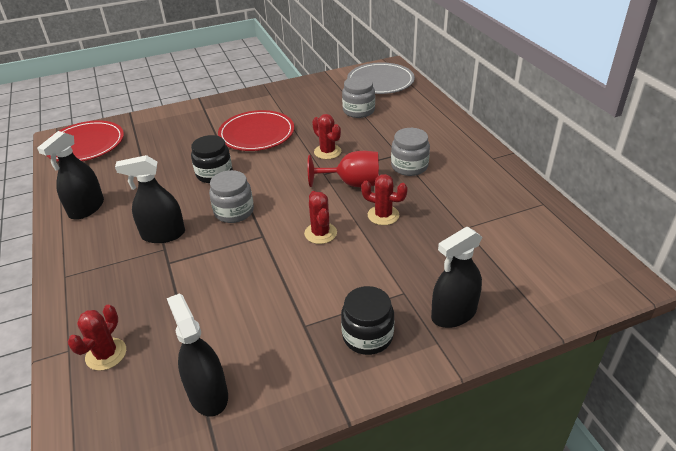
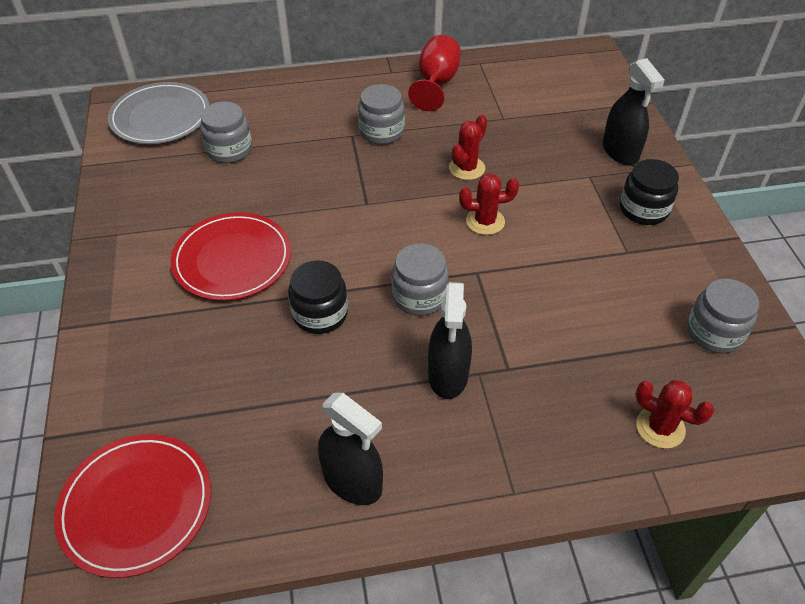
camera: 80 degrees left, 10 degrees up
black spray bottle [167,293,228,417] -> grey jar [687,279,759,354]
red goblet [307,151,379,187] -> red goblet moved to [408,35,461,111]
red cactus [312,114,341,159] -> none

